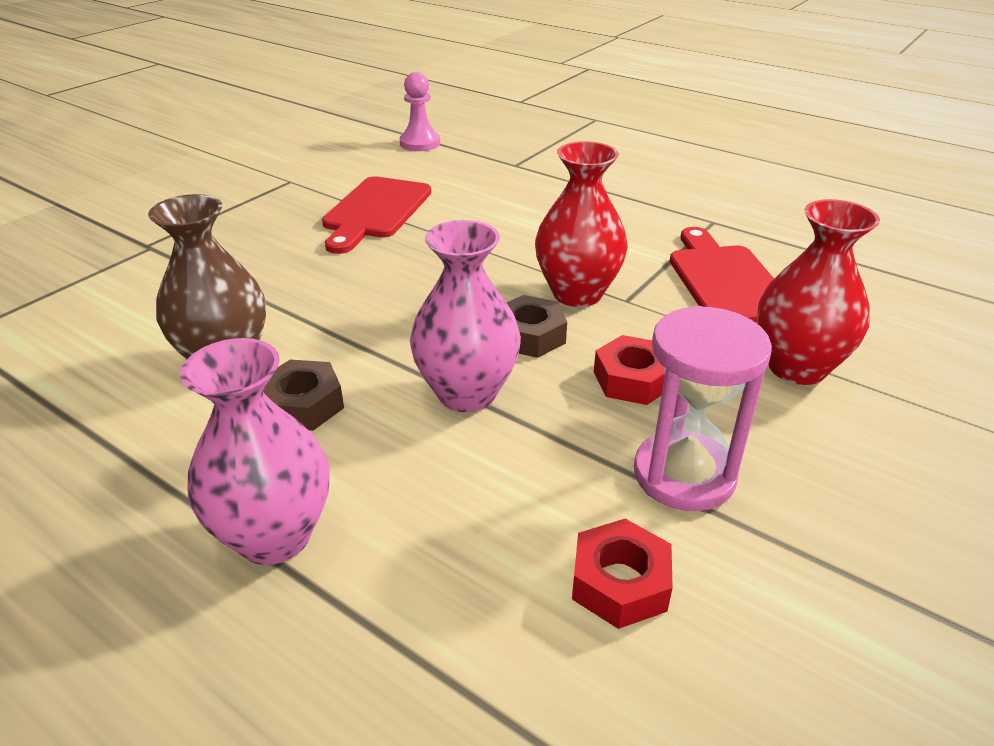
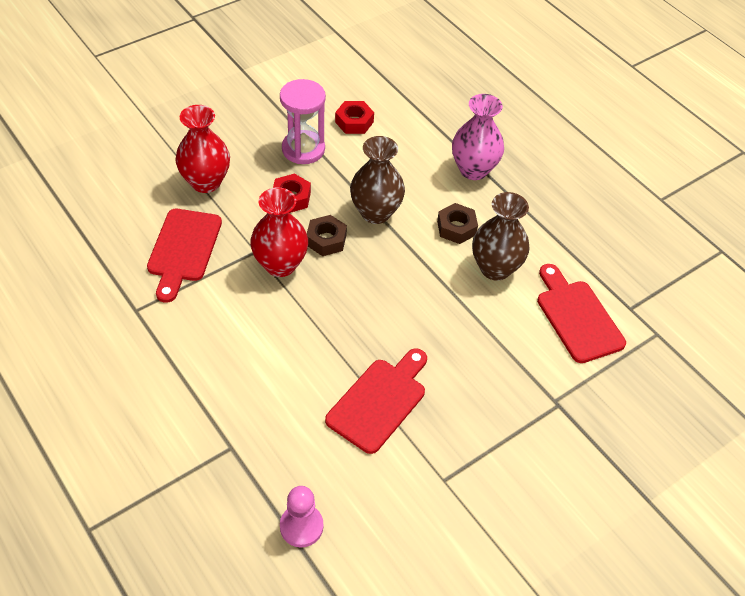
camera: 165 degrees left, 15 degrees up
pink vase [410,220,521,412] -> brown vase [350,136,405,224]
none -> red cutting board [537,264,626,363]

